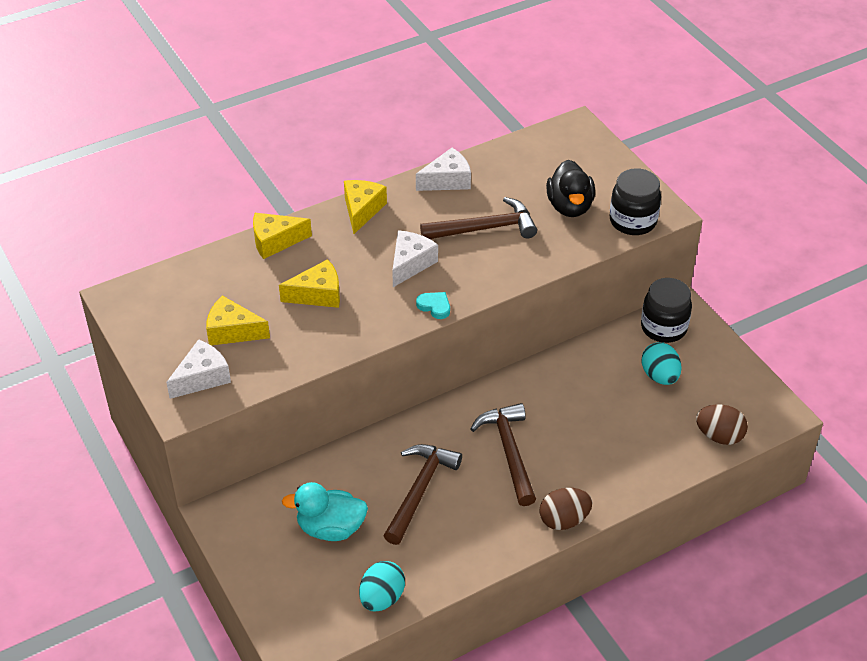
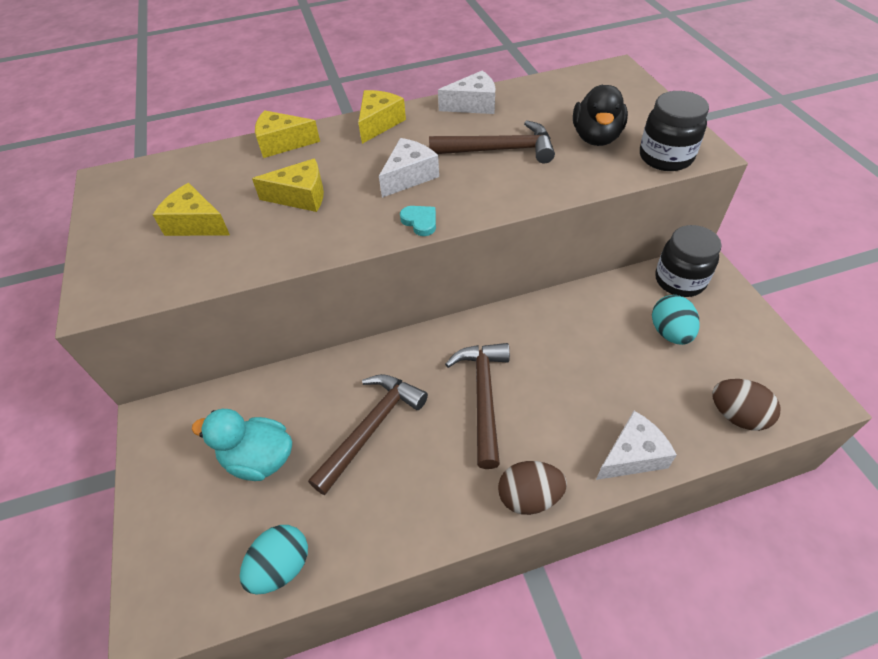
camera: 15 degrees right, 5 degrees up
white cheese [166,339,231,399] -> white cheese moved to [596,411,677,480]

